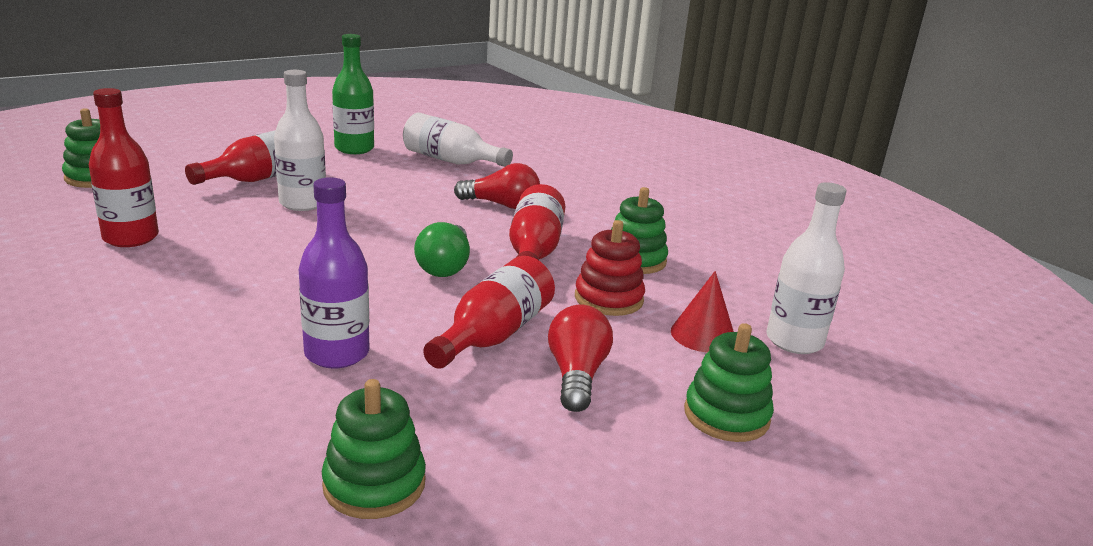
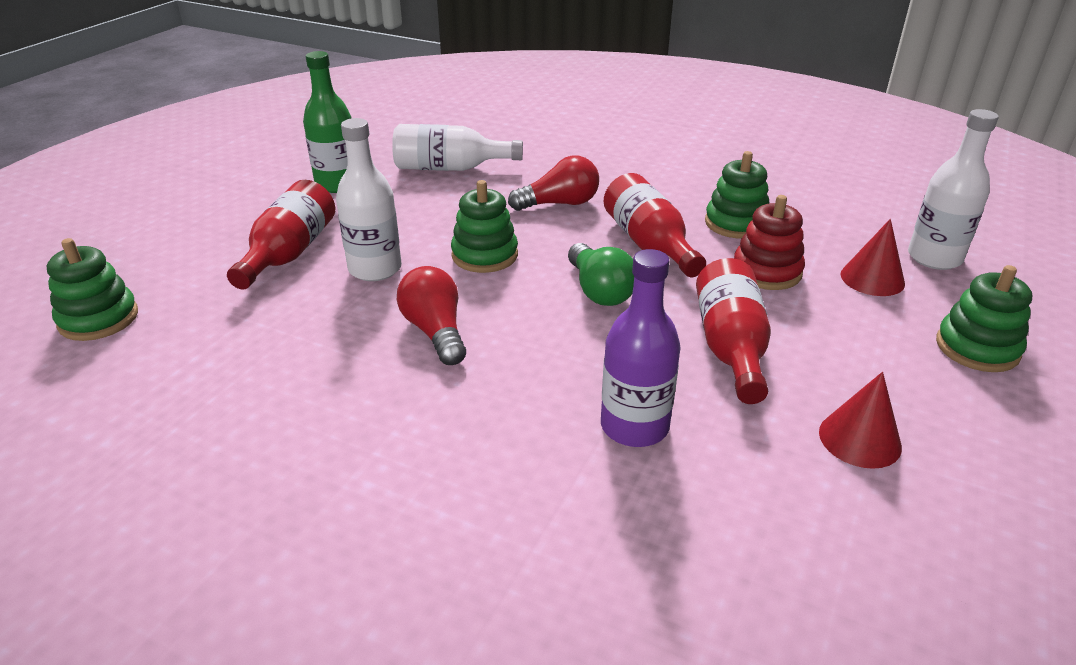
camera: 25 degrees left, 10 degrees up
red bottle [89,88,159,247] -> none
green stacking toy [322,379,426,519] -> green stacking toy moved to [451,180,518,273]
red light bulb [548,305,613,412] -> red light bulb moved to [397,266,466,365]
none -> red cone [819,372,902,469]

